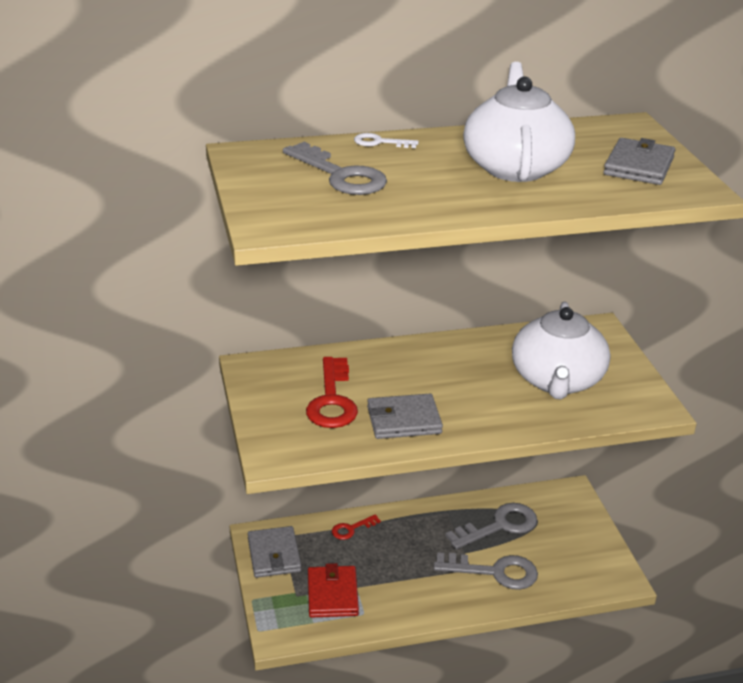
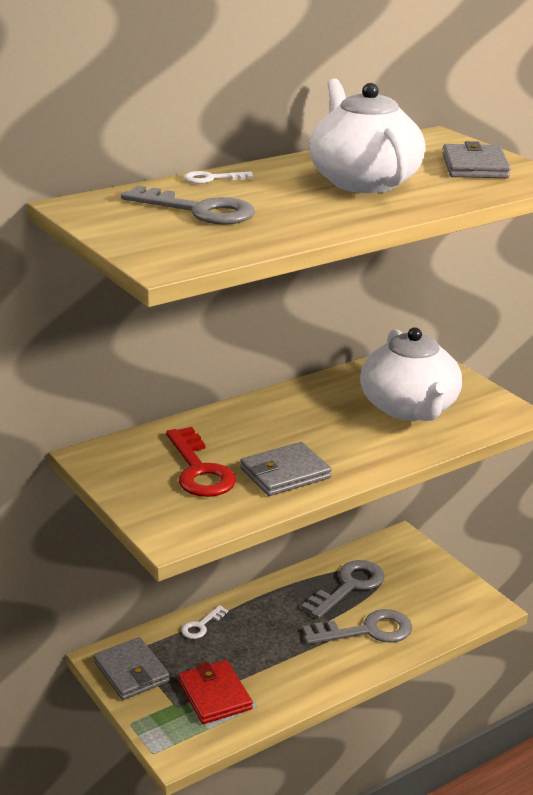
camera: 20 degrees left, 5 degrees down
red key [332,514,381,540] -> white key [181,605,228,639]

